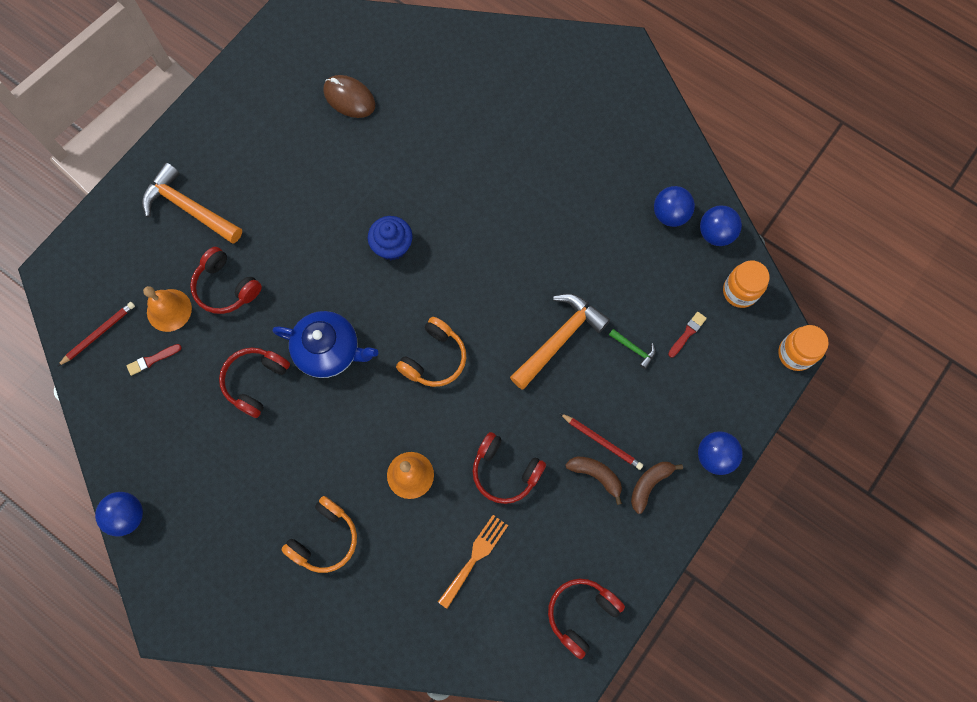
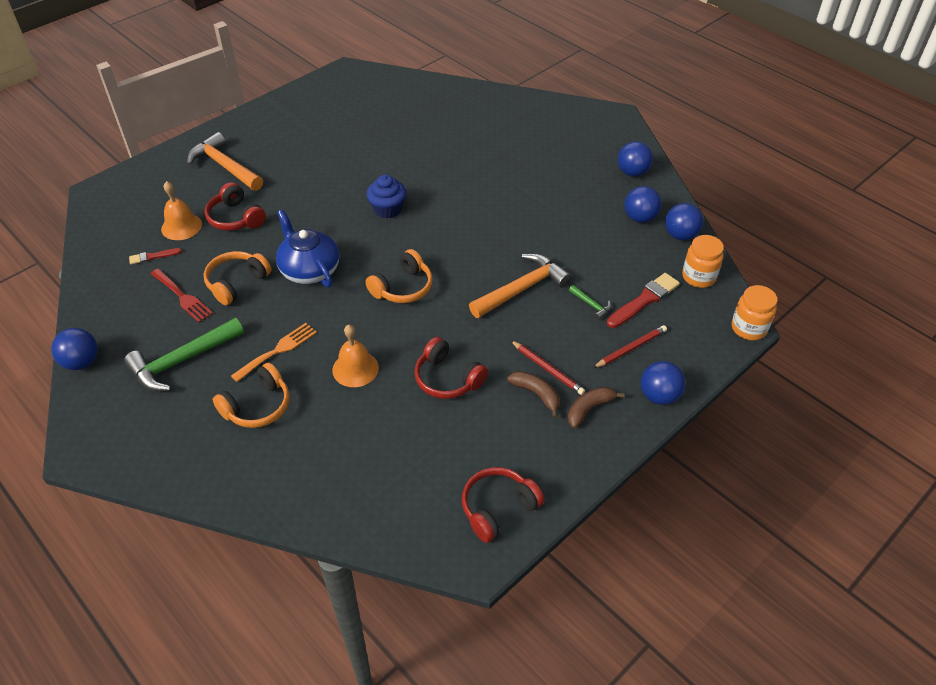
camera: 10 degrees right, 25 degrees down
red pencil [58,302,135,366] -> red pencil moved to [593,325,667,368]
red headphones [219,348,290,418] -> orange headphones [204,251,272,306]
blue teapot [273,311,378,378] -> blue teapot turned 150 degrees counterclockwise [276,209,339,287]
brown mouse [323,75,375,118] -> none
orange fork [438,515,508,609] -> orange fork moved to [231,323,317,382]
red brush [668,312,707,358] -> red brush [607,273,680,328], size x1.79
none -> green hammer [124,318,244,391]
none -> red fork [151,269,213,323]
none -> blue ball [618,141,653,177]

